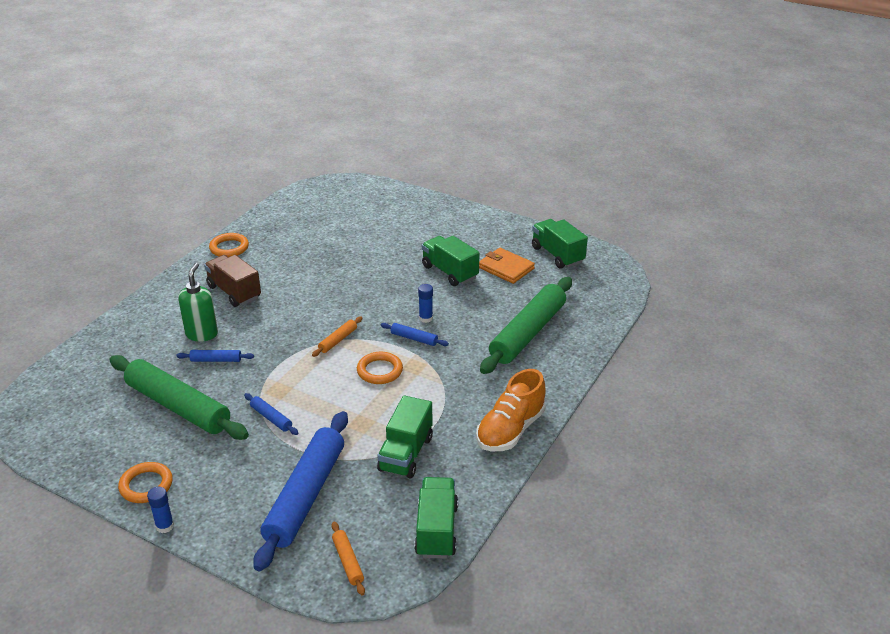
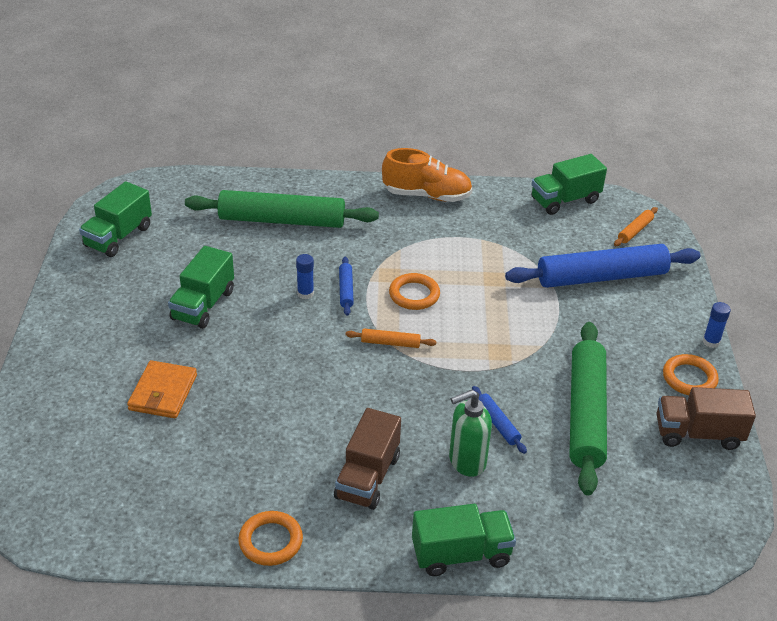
camera: 120 degrees left, 5 degrees up
blue rolling pin [244,393,298,435] -> none
green truck [377,396,433,478] -> green truck moved to [412,504,516,576]
orange wallet [479,248,535,284] -> orange wallet moved to [127,360,197,418]
none -> brown truck [656,387,756,450]

